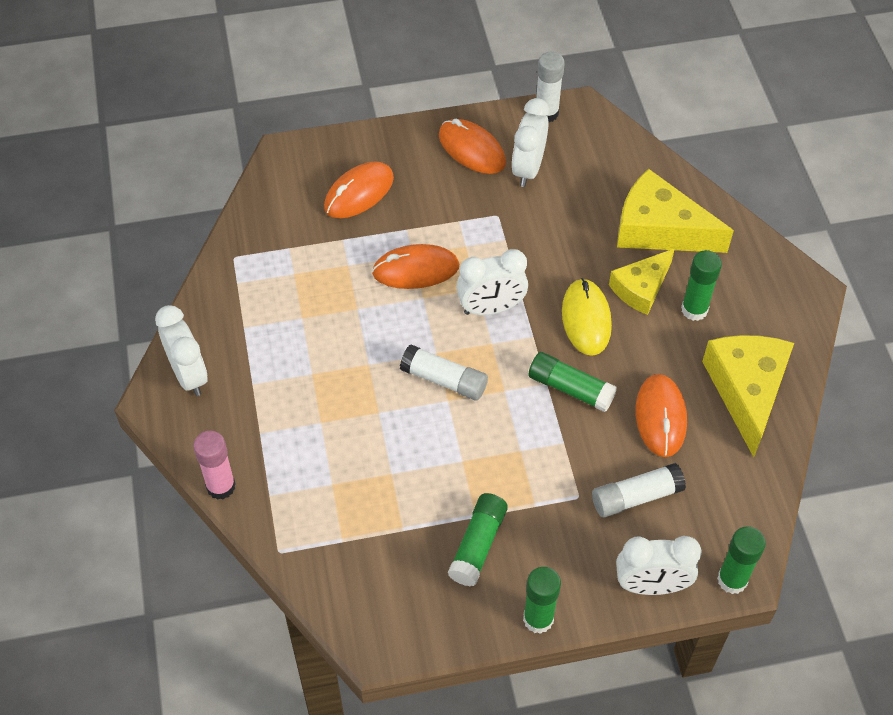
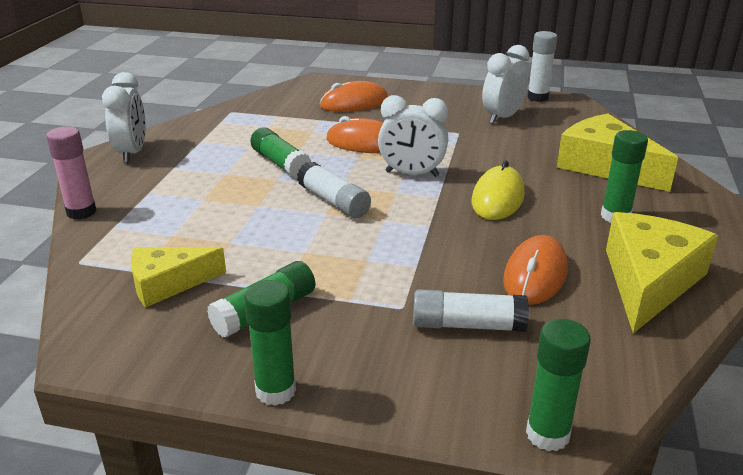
camera: 25 degrees right, 25 degrees down
orange mouse [439,119,506,174] -> none
green glue stick [528,352,617,412] -> green glue stick moved to [250,127,311,178]
yellow cheese [609,248,675,315] -> yellow cheese moved to [131,247,226,308]
white clock [616,536,701,595] -> none

